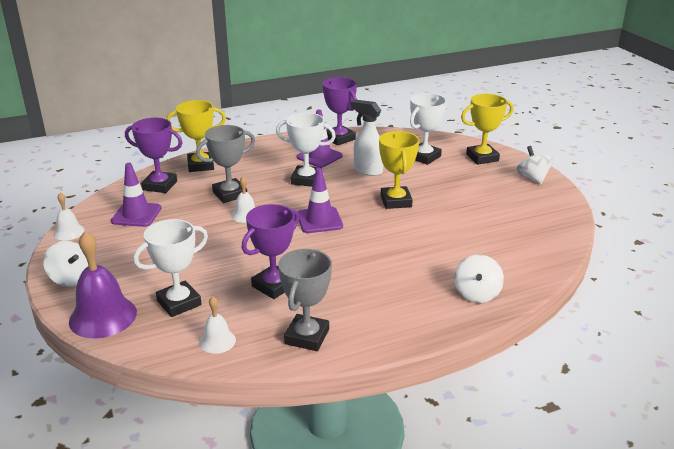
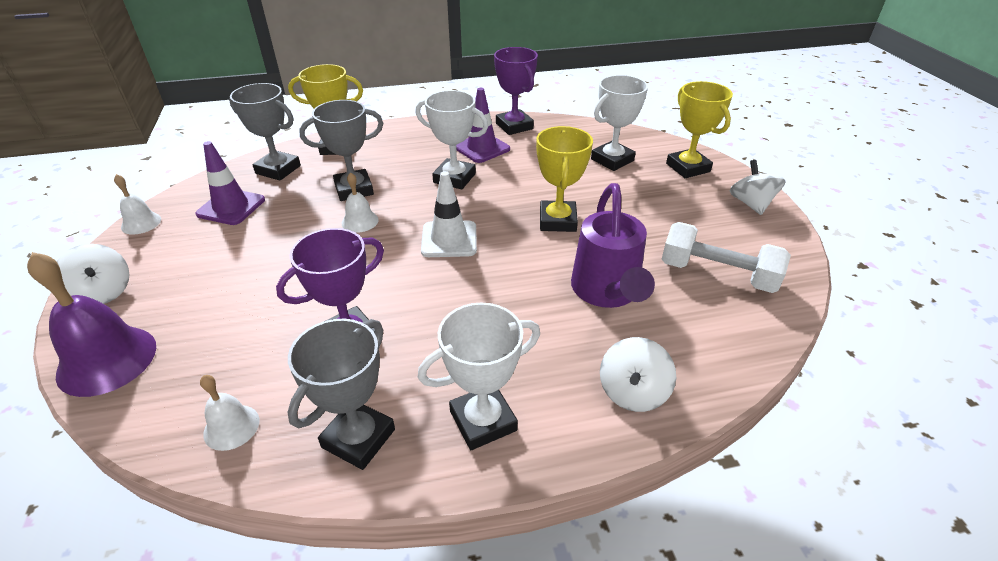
camera: 10 degrees right, 10 degrees up
purple trophy [125,118,183,193] -> grey trophy [229,83,301,181]
white trophy [133,219,208,317] -> white trophy moved to [418,303,540,450]
purple traffic cone [298,168,343,233] -> white traffic cone [421,171,477,257]
white spray bottle [351,99,383,176] -> none
yellow trophy [461,94,514,165] -> yellow trophy turned 75 degrees clockwise [666,81,733,178]
none -> purple watering can [571,183,655,308]
none -> white dumbbell [662,222,791,293]

